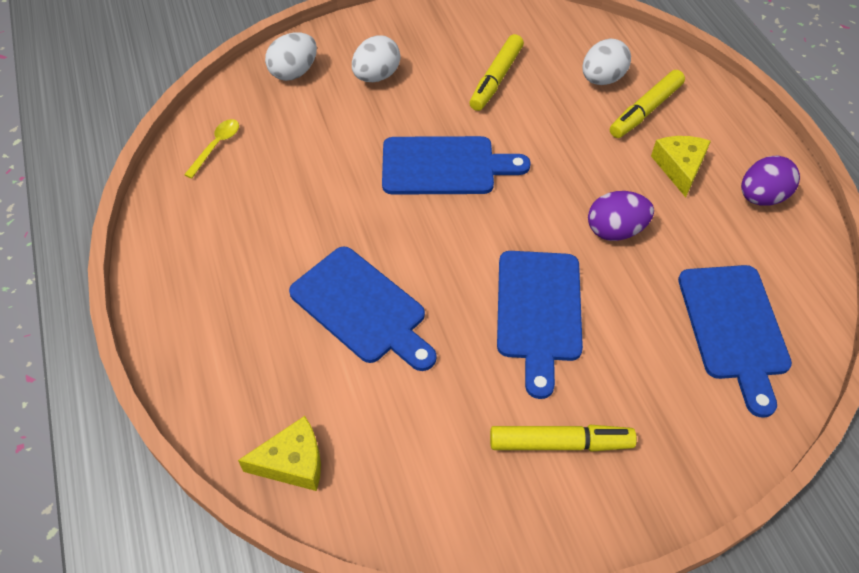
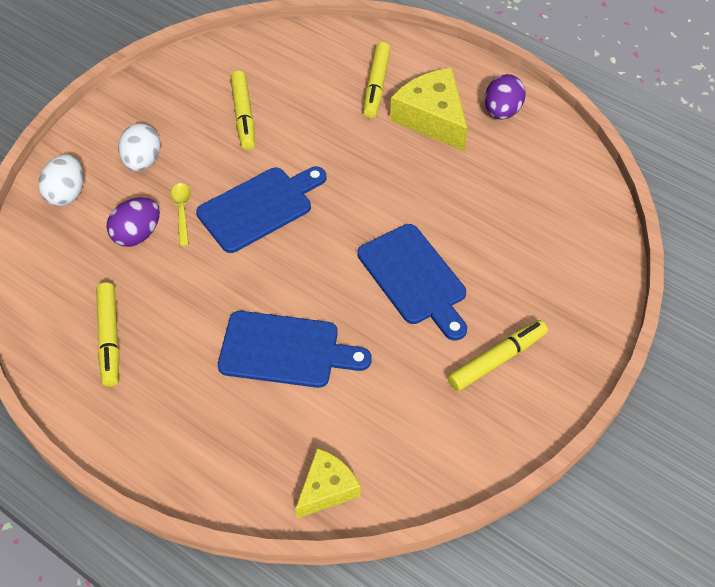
camera: 35 degrees left, 0 degrees up
yellow spoon [184,119,239,178] -> yellow spoon moved to [170,183,191,247]
white egg [582,38,631,85] -> none
purple egg [588,191,654,241] -> purple egg moved to [106,197,160,247]
yellow cheese [651,136,711,197] -> yellow cheese [390,68,468,151], size x1.60
blue cutting board [678,265,792,418] -> none
none -> yellow marker [96,282,120,387]

